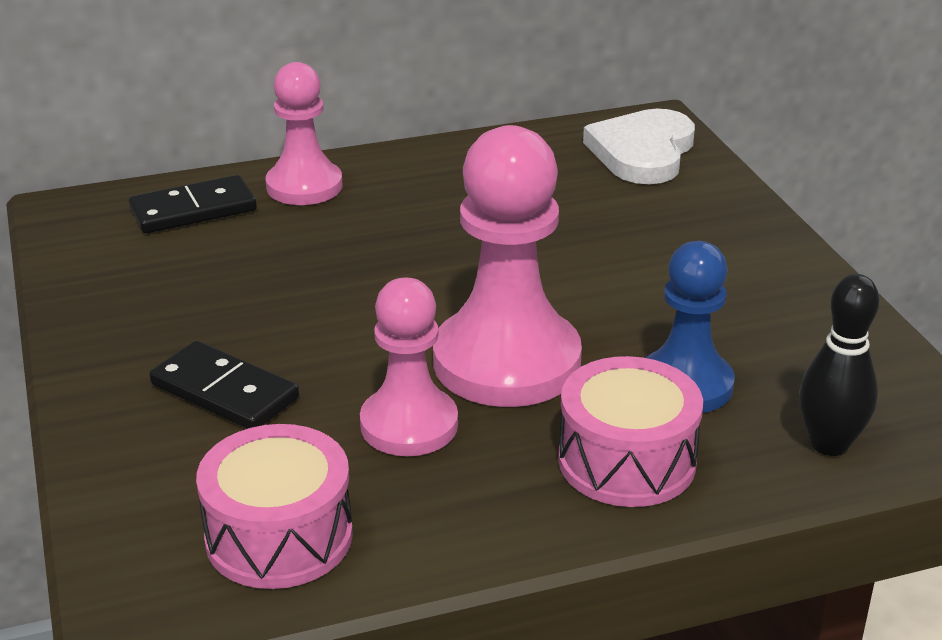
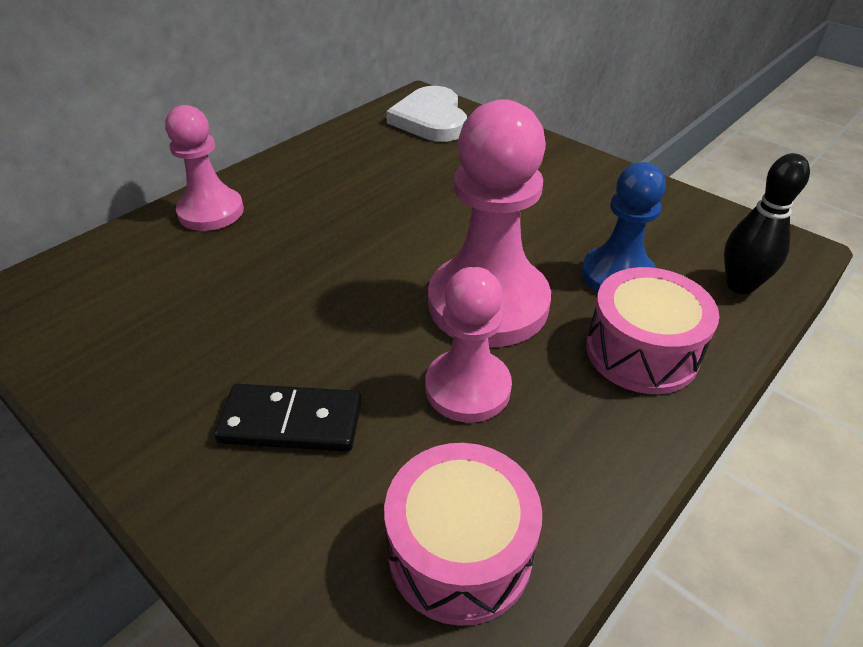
camera: 30 degrees left, 10 degrees up
black domino [129,175,257,233] -> none

